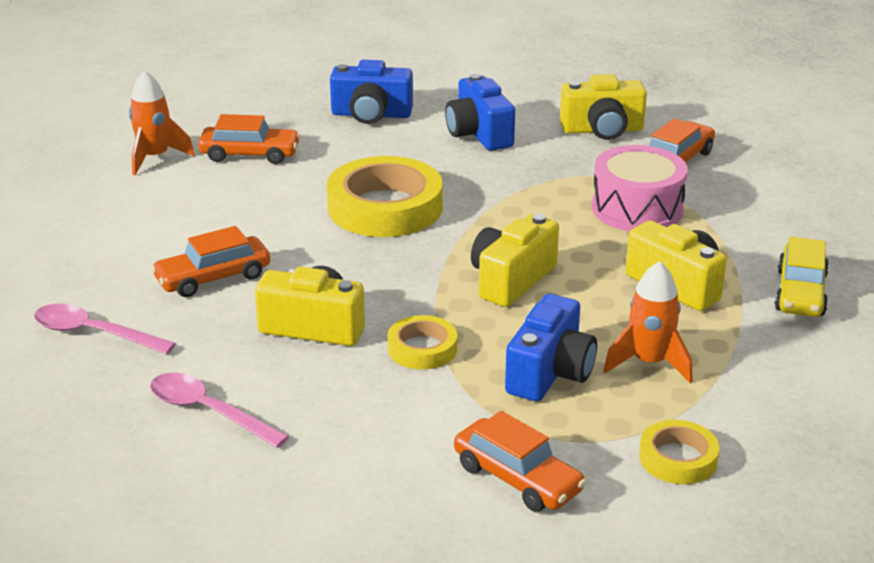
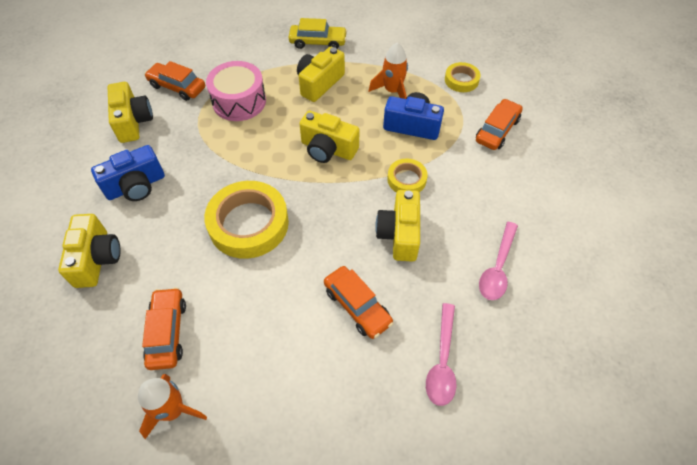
camera: 100 degrees left, 25 degrees up
blue camera [330,60,413,124] -> yellow camera [58,214,120,288]

